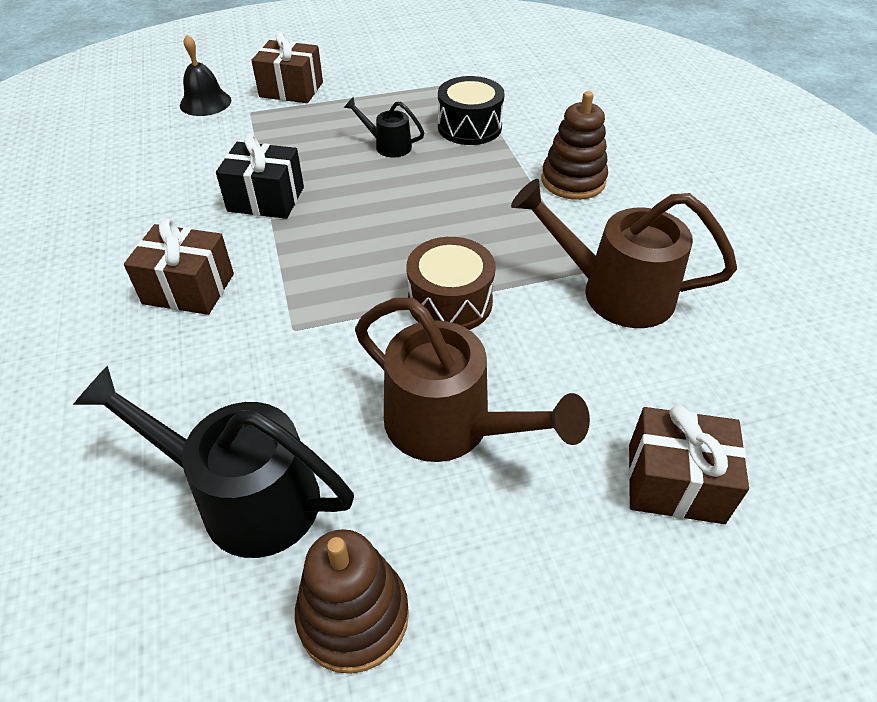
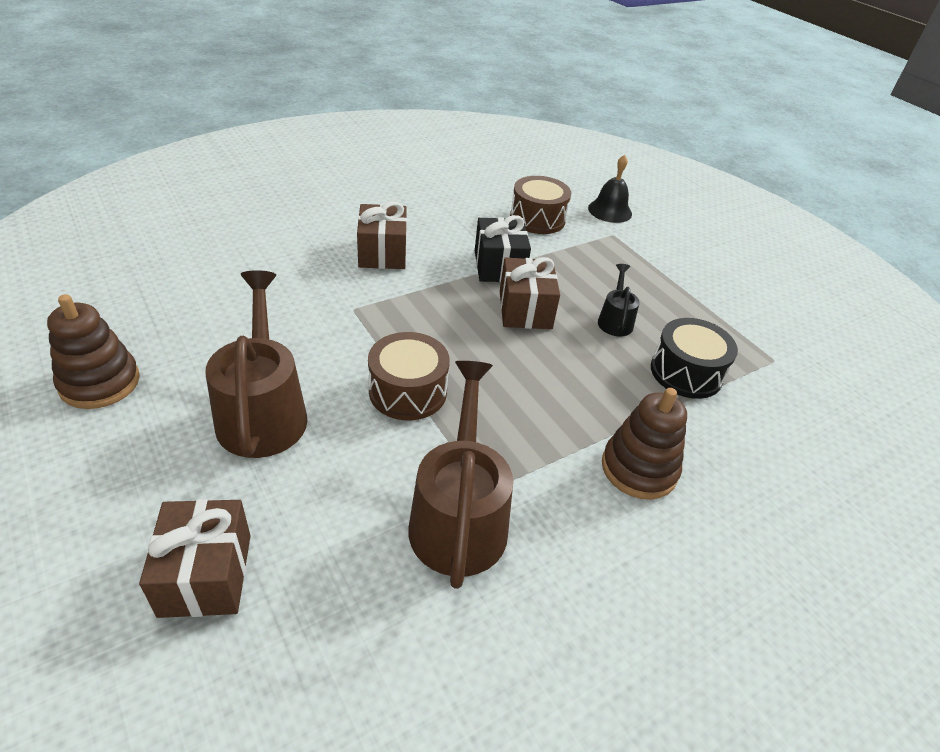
camera: 70 degrees right, 5 degrees down
black watering can [73,365,354,558] -> none
brown gift [251,32,323,103] -> brown gift moved to [500,257,560,329]
brown watering can [355,298,590,462] -> brown watering can turned 150 degrees clockwise [206,270,307,458]
none -> brown drum [510,176,571,234]

